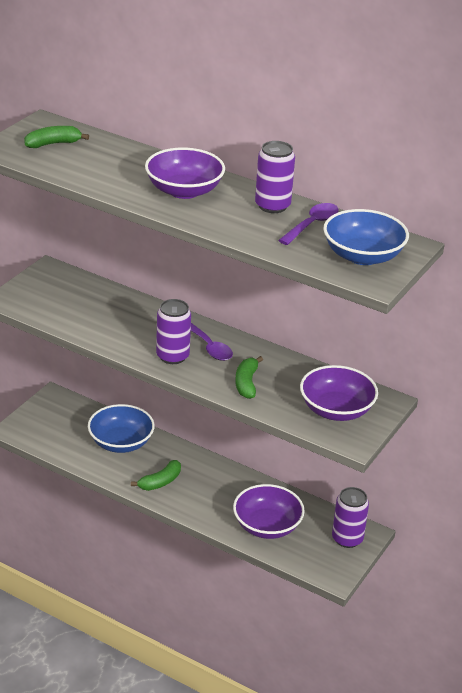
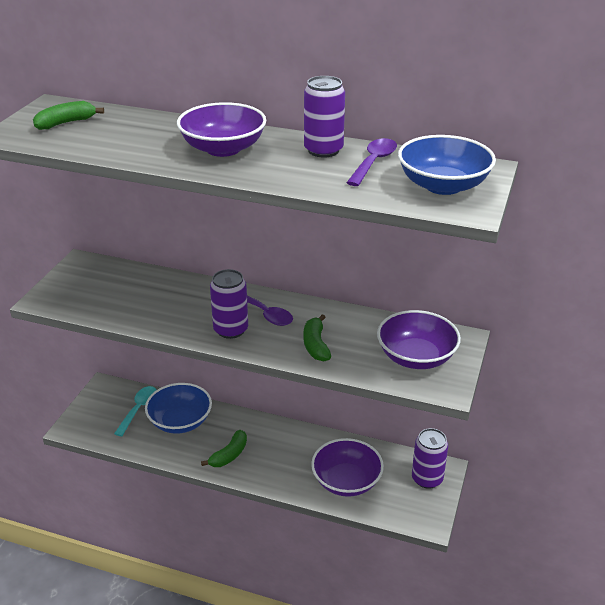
camera: 10 degrees left, 0 degrees up
none -> turquoise spoon [114,386,157,436]

